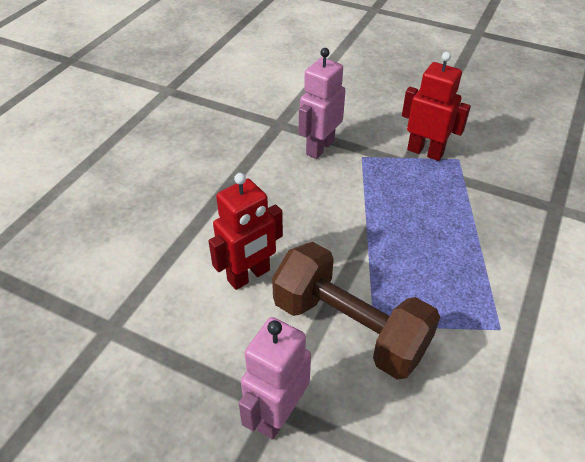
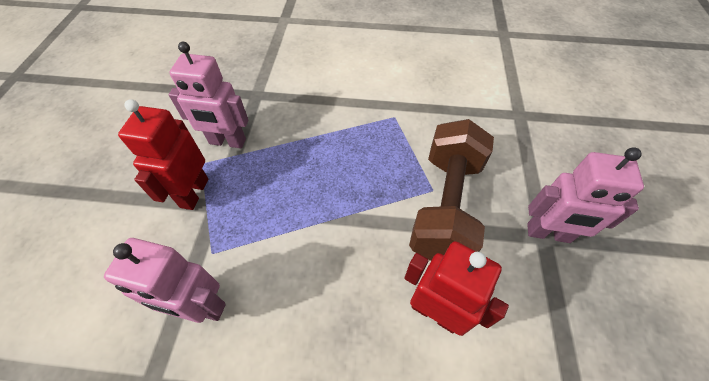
camera: 110 degrees left, 10 degrees up
none -> pink robot [169,42,248,148]

